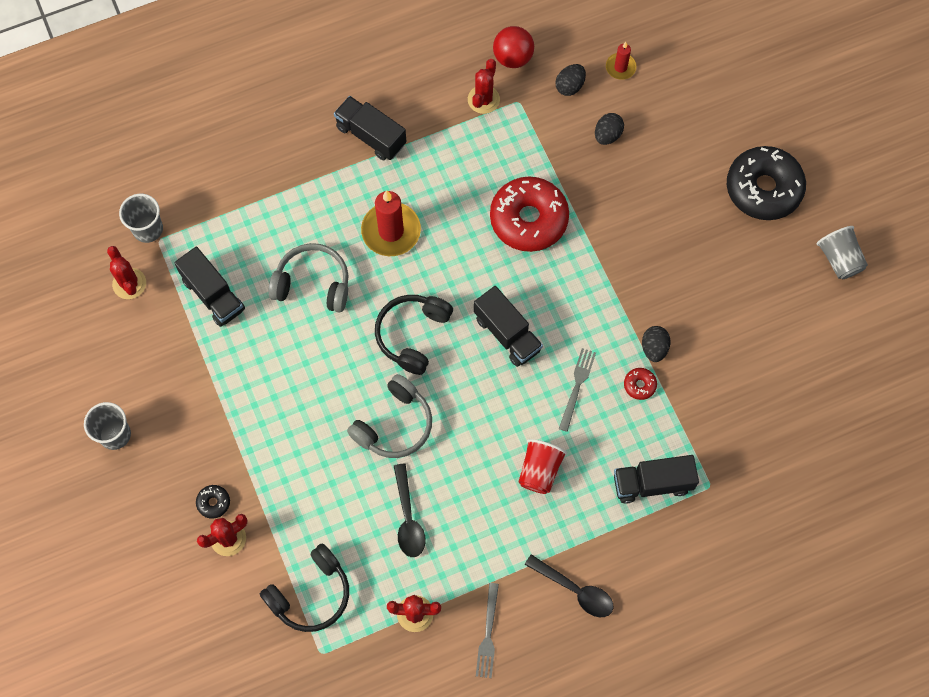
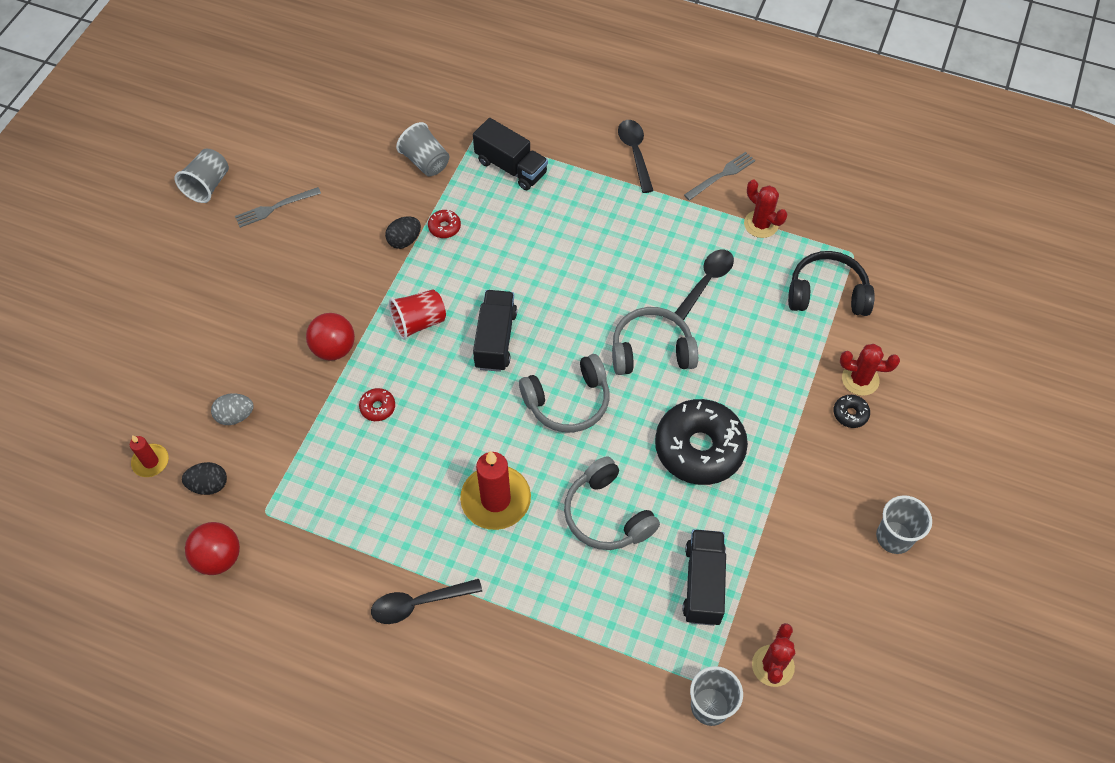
camera: 135 degrees left, 10 degrees down
black truck [334,96,406,160] -> black spoon [371,579,482,624]
black headphones [375,295,453,375] -> grey headphones [519,354,609,432]
red cactus [468,59,500,114] -> none
red donut [490,177,569,252] -> red donut [359,388,395,421], size x0.40
red cup [518,439,567,494] -> red cup moved to [389,289,446,340]
grey fork [559,348,596,432] -> grey fork moved to [235,187,321,228]
black egg [595,113,624,145] -> grey egg [211,393,254,425]
black donut [727,146,806,220] -> black donut moved to [655,399,748,485]
none -> red ball [306,313,355,361]
none -> grey cup [396,122,449,176]

